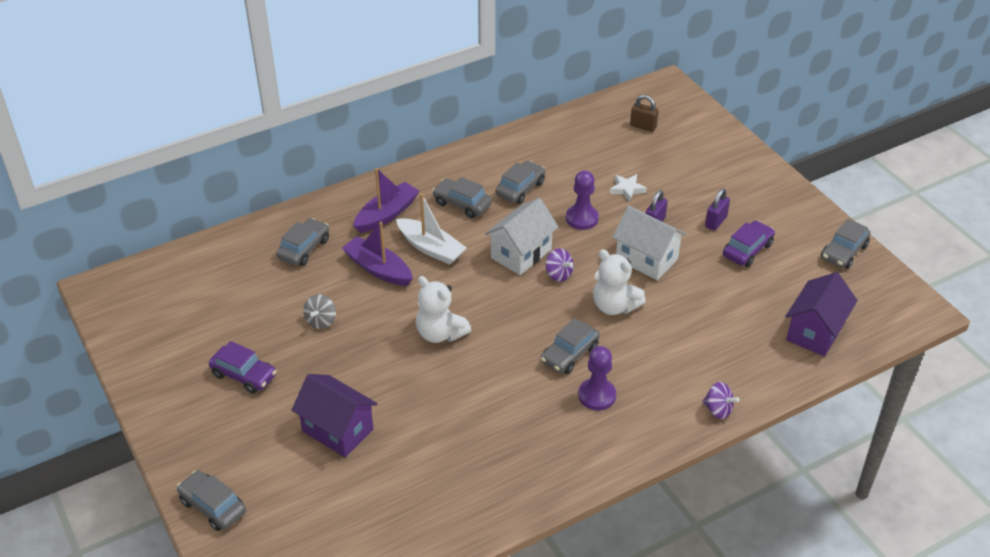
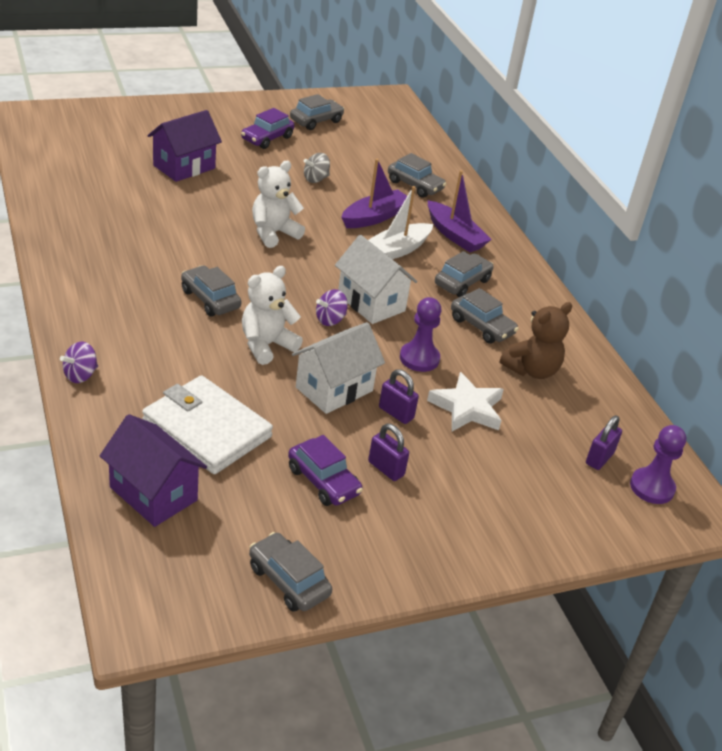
camera: 95 degrees right, 5 degrees down
grey car [177,470,246,531] -> grey car moved to [290,94,344,130]
grey spinning top [303,295,336,329] -> grey spinning top turned 60 degrees counterclockwise [304,153,330,183]
purple pawn [578,346,616,410] -> purple pawn moved to [630,425,686,504]
white star [610,174,647,202] -> white star [427,372,504,431], size x1.60
brown padlock [630,95,659,132] -> purple padlock [586,416,622,470]
none -> white wallet [142,375,273,474]
none -> brown teddy bear [500,302,572,379]

